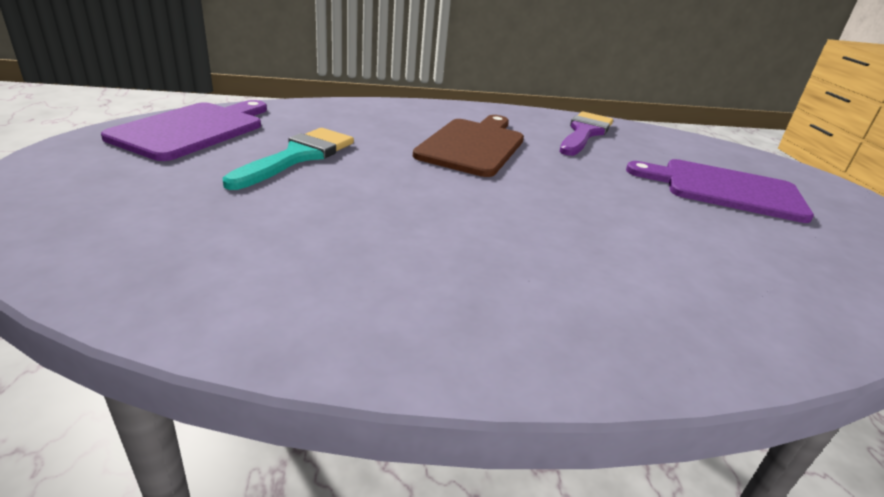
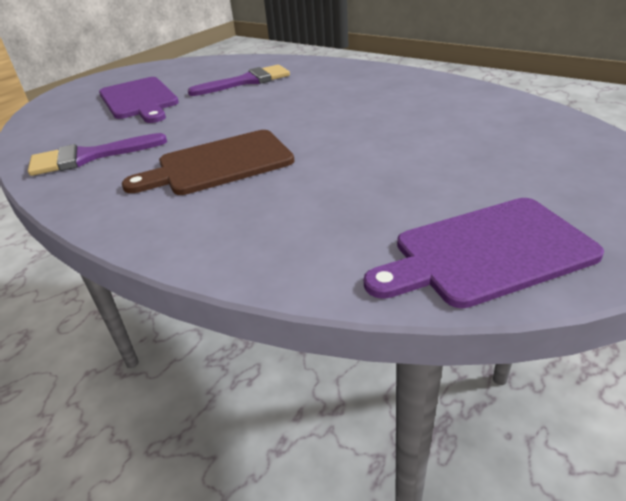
camera: 130 degrees left, 5 degrees up
turquoise brush [222,128,354,190] -> none
none -> purple brush [188,65,290,96]

